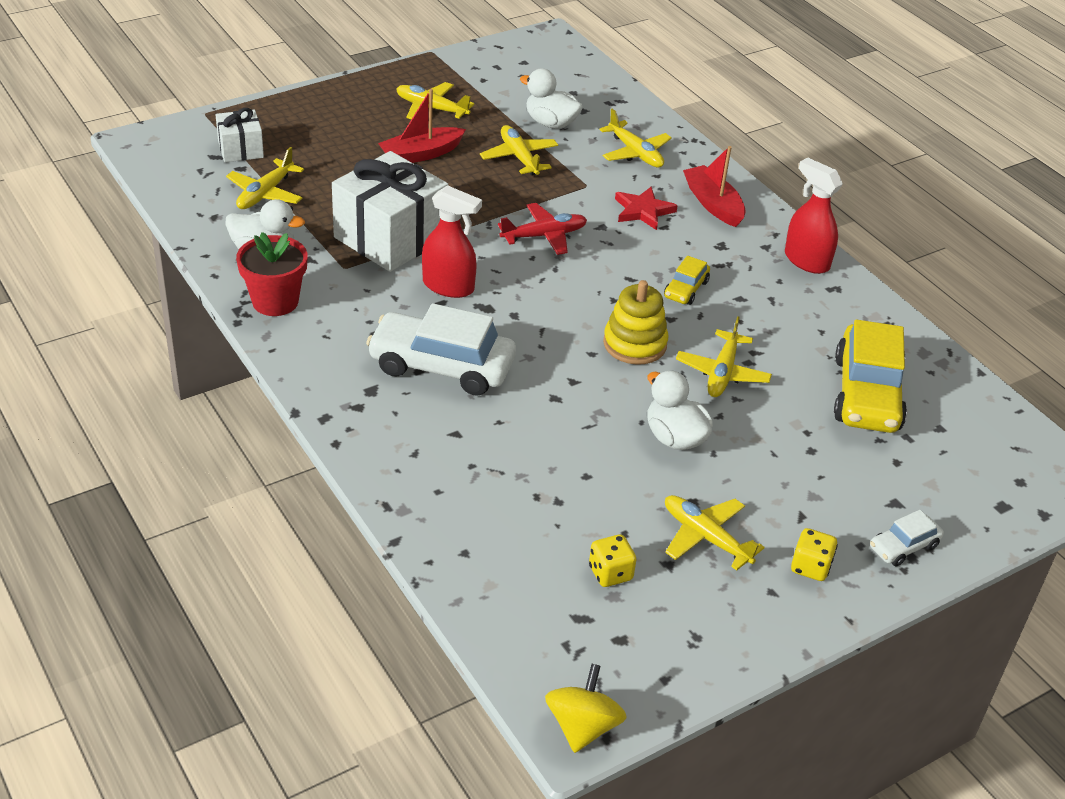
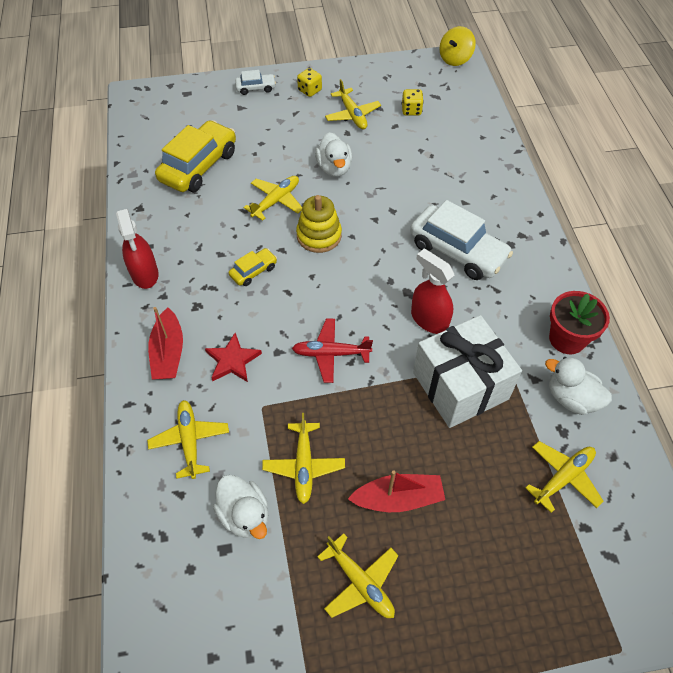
camera: 155 degrees left, 15 degrees up
white gift [216,108,264,162] -> none

